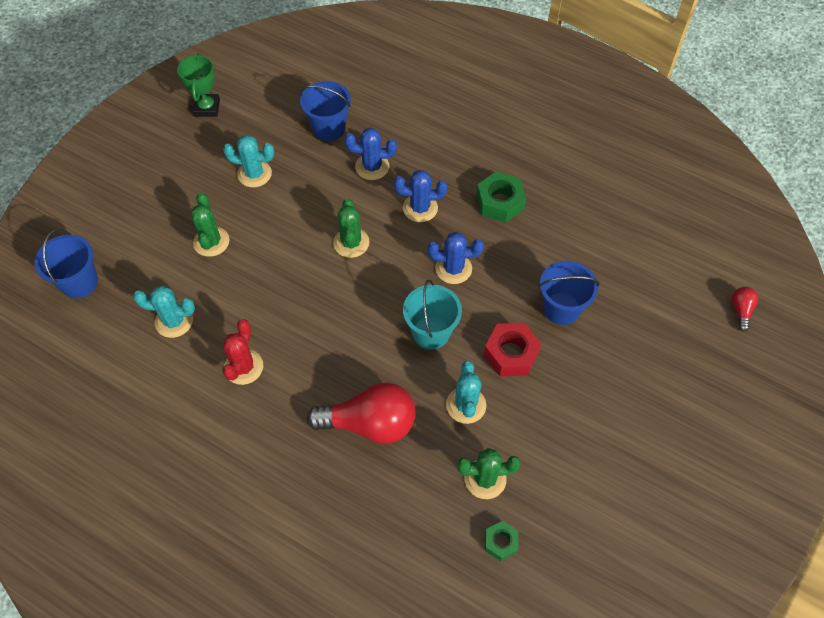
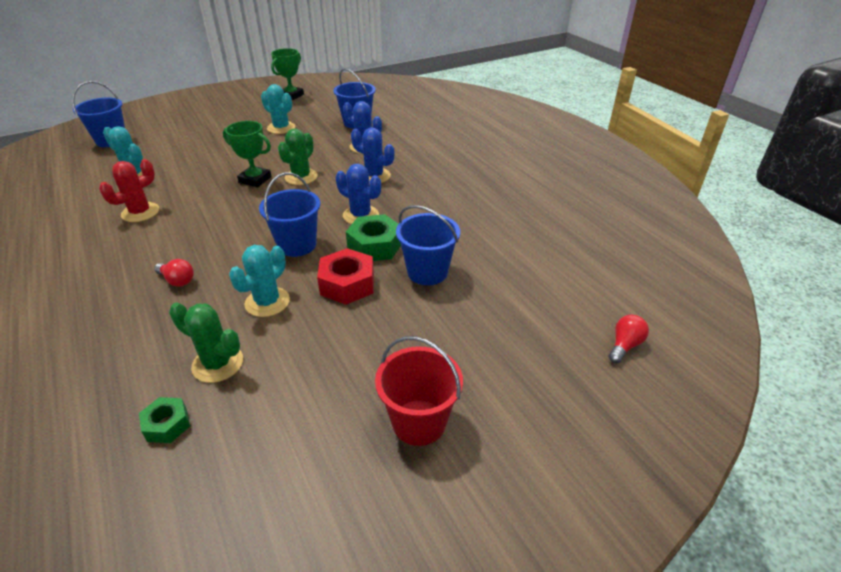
camera: 30 degrees right, 20 degrees down
green cactus [190,193,230,257] -> none
red light bulb [307,382,416,444] -> red light bulb [154,259,194,287], size x0.45
turquoise bucket [403,280,462,349] -> blue bucket [259,173,320,257]
green nut [476,171,526,223] -> green nut moved to [346,214,401,261]
none -> green trophy [223,121,272,187]
none -> red bucket [375,336,463,446]

